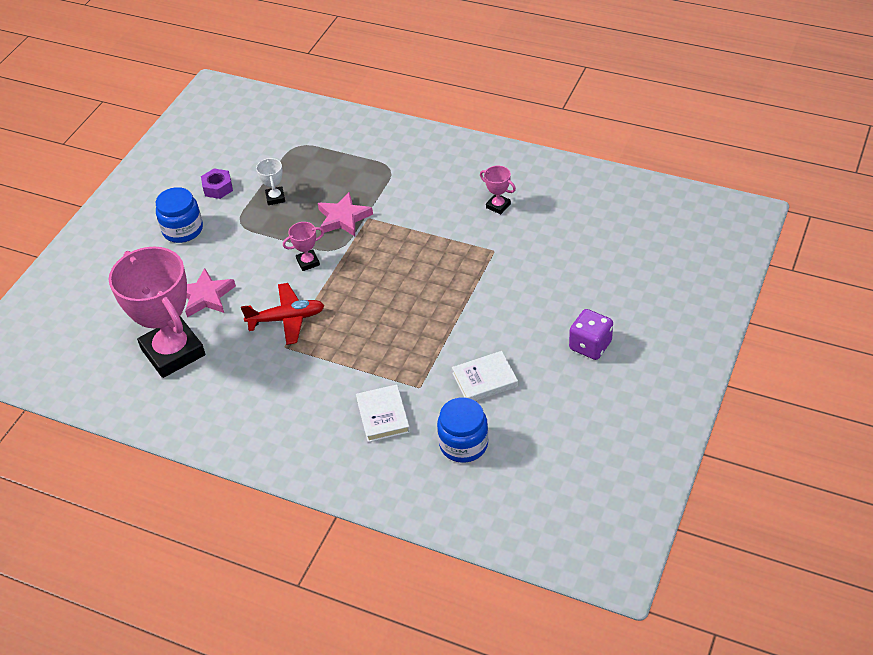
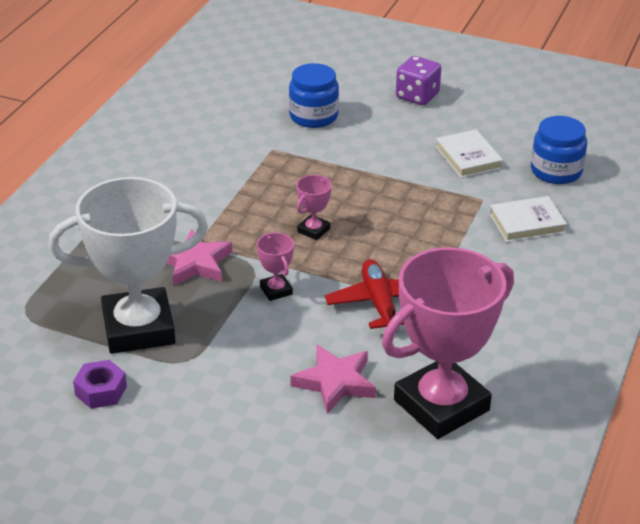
camera: 95 degrees left, 10 degrees down
blue jar [156,187,203,243] -> blue jar moved to [289,63,339,128]
white trophy [256,158,285,205] -> white trophy [49,177,208,354], size x2.47
pink trophy [480,166,516,214] -> pink trophy moved to [296,175,332,240]

